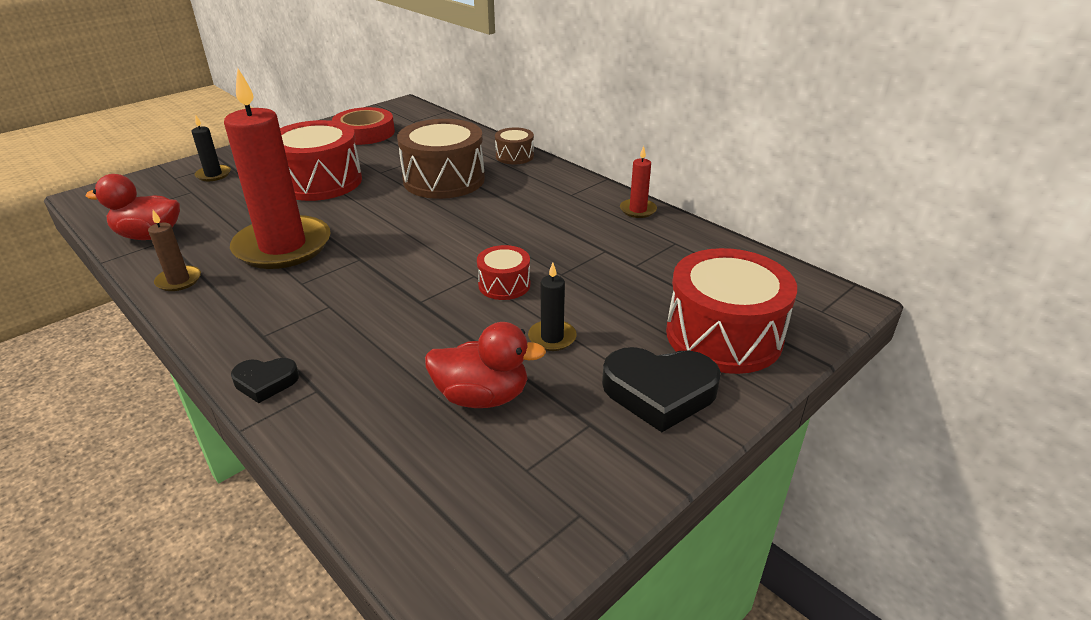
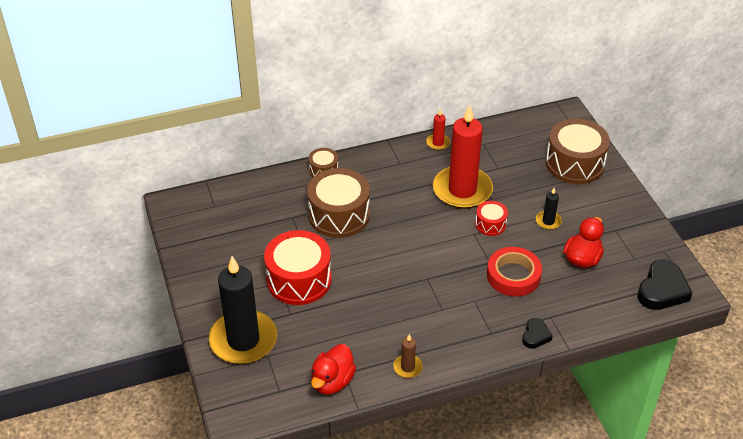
camera: 65 degrees left, 10 degrees up
black candle [192,114,231,181] -> black candle [209,256,277,364], size x2.38
red candle [224,68,331,269] -> red candle moved to [433,105,493,209]
red tape [332,107,395,145] -> red tape moved to [487,247,542,297]
black heart [602,347,721,432] -> black heart moved to [637,260,692,310]
red drum [666,248,797,374] -> brown drum [546,119,610,184]

